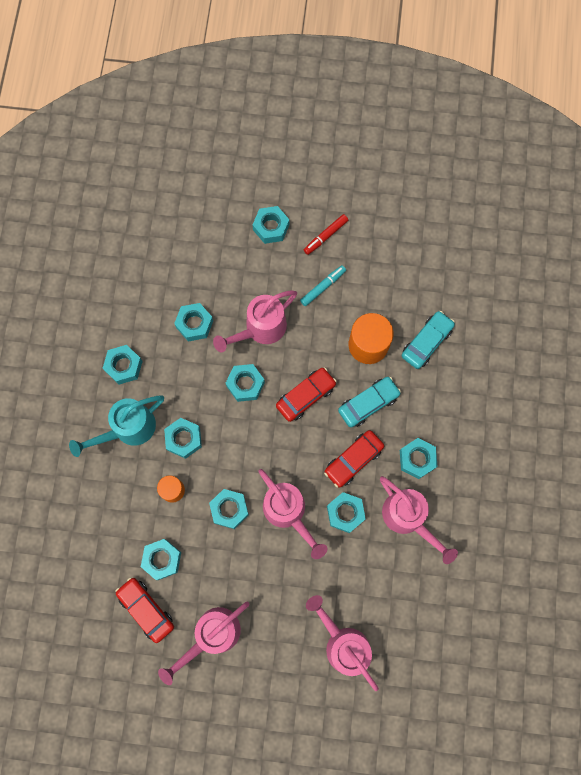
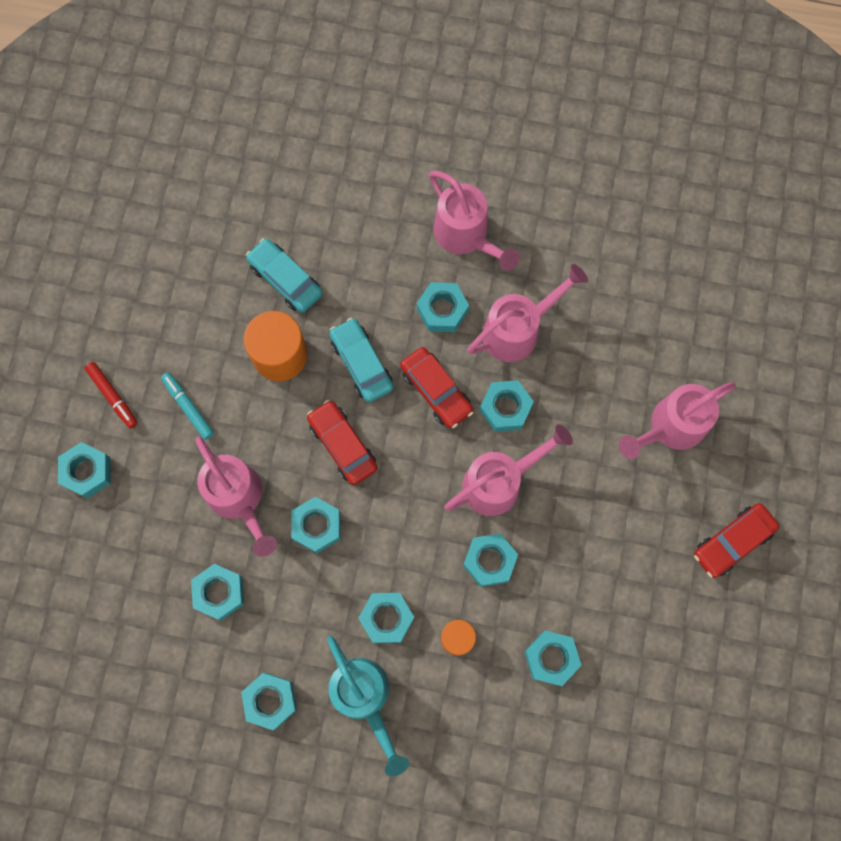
camera: 85 degrees left, 0 degrees up
red car [115,577,174,643] -> red car moved to [694,503,780,578]
pink watering can [158,602,249,685] -> pink watering can moved to [429,171,520,271]

